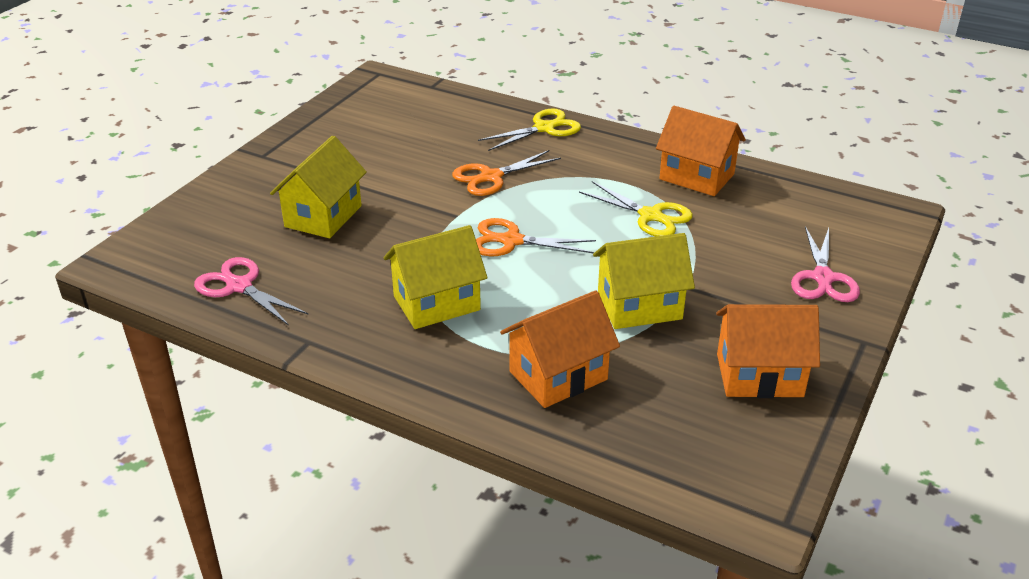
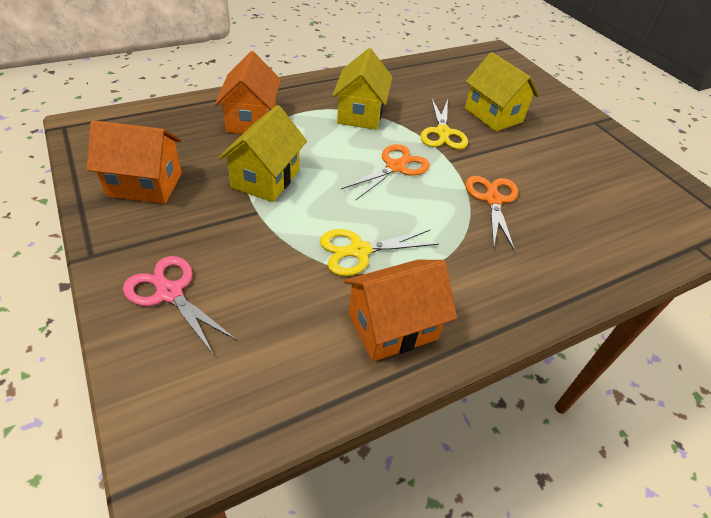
camera: 120 degrees right, 10 degrees up
pink scissors [194,257,309,326] -> none
yellow scissors [478,108,581,151] -> yellow scissors moved to [420,98,468,150]
orange house [716,304,820,398] -> orange house turned 60 degrees clockwise [87,120,182,204]

